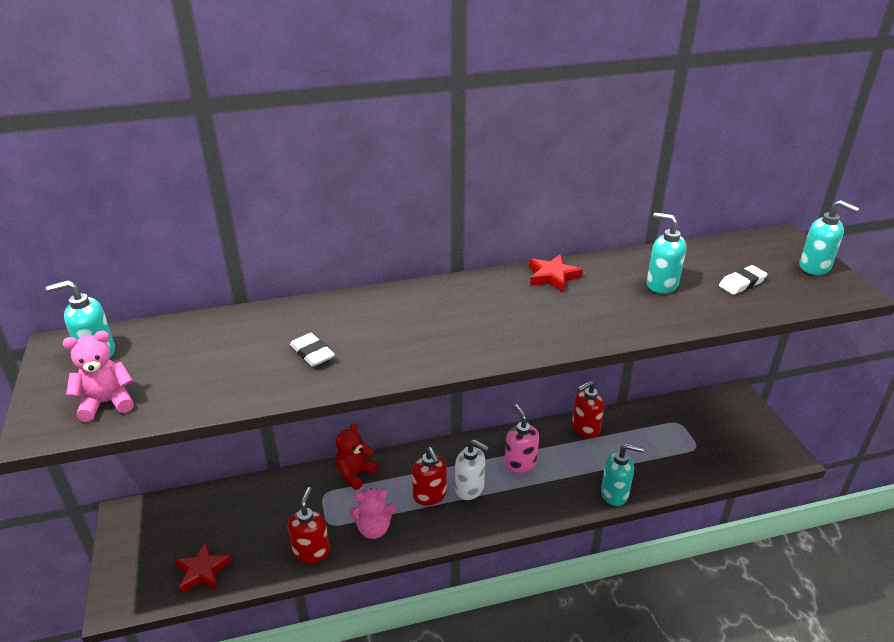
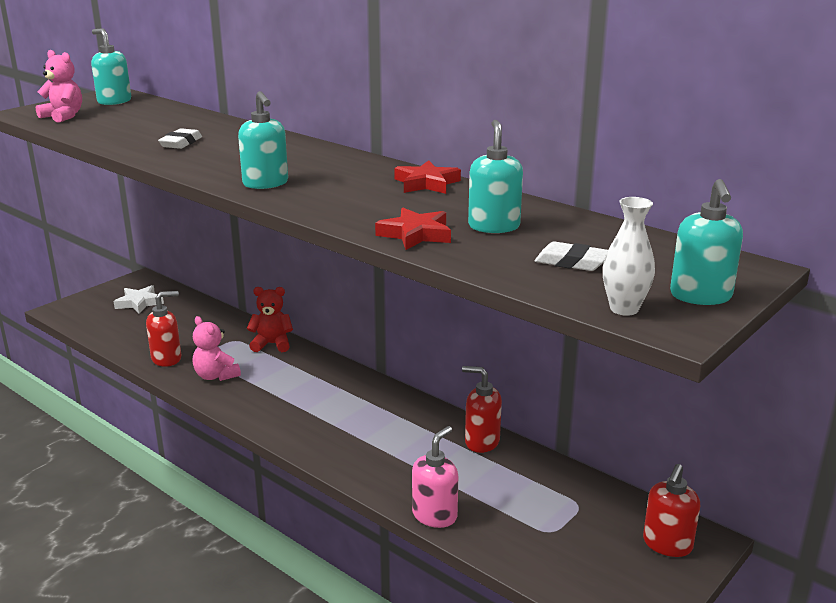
camera: 55 degrees right, 10 degrees down
red star [175,542,232,593] -> red star moved to [375,208,451,250]
red soap dispenser [412,447,447,505] -> red soap dispenser moved to [643,464,700,557]
white soap dispenser [455,439,489,500] -> none
pink soap dispenser [505,404,539,473] -> pink soap dispenser moved to [412,426,458,528]
turquoise soap dispenser [601,444,644,506] -> turquoise soap dispenser moved to [238,91,288,189]
none -> white star [113,285,164,314]
none -> white vase [603,197,655,316]

